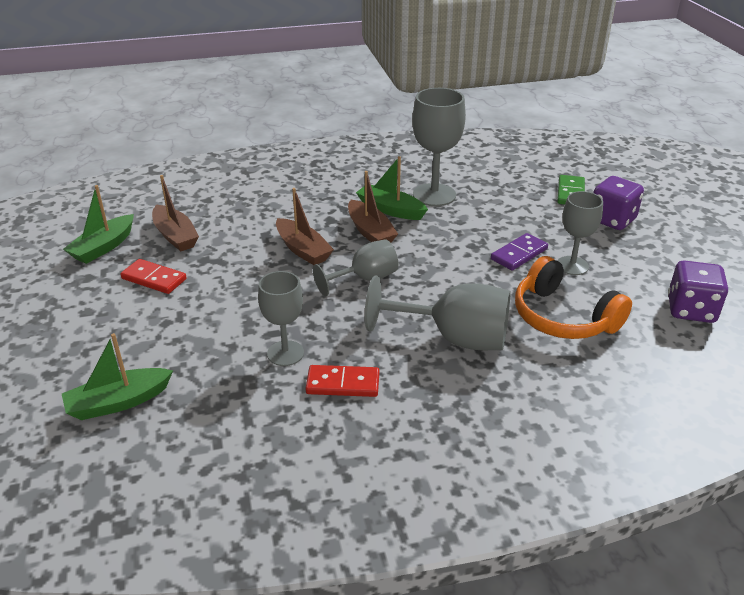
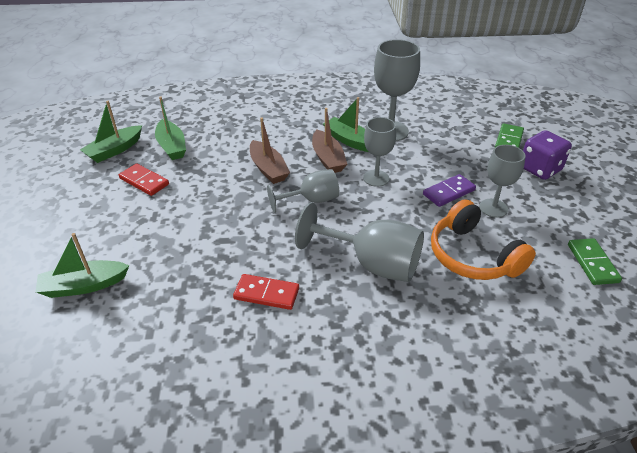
camera: 10 degrees right, 5 degrees up
brown boat [152,175,199,251] -> green boat [155,96,186,160]
grey goblet [258,271,304,366] -> grey goblet moved to [363,117,396,187]
purple dice [668,260,728,323] -> green domino [568,238,622,285]

